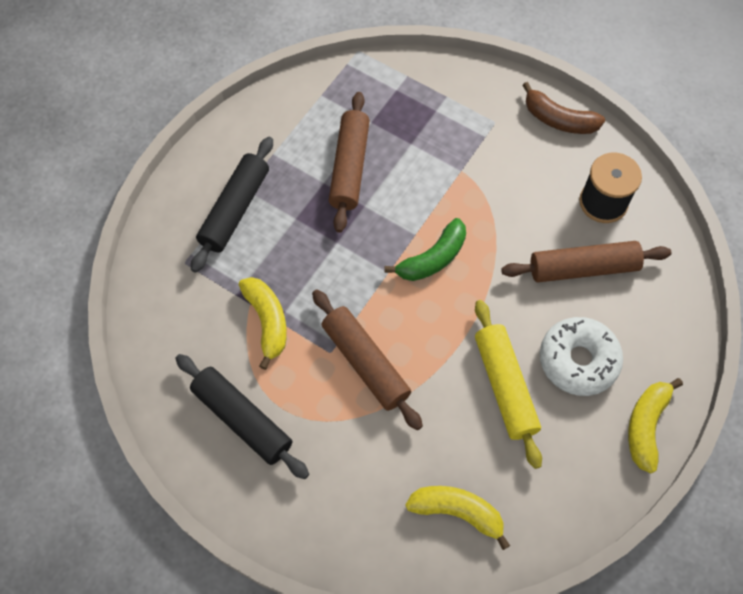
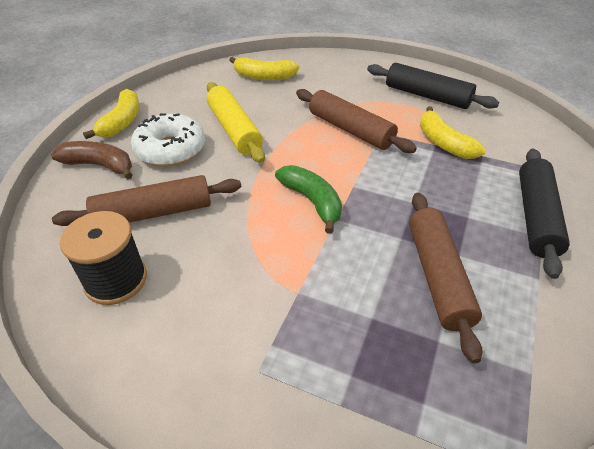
camera: 170 degrees right, 20 degrees down
green banana [385,218,466,281] -> green banana turned 105 degrees clockwise [275,165,342,234]
brown banana [522,82,605,134] -> brown banana moved to [51,141,132,179]

